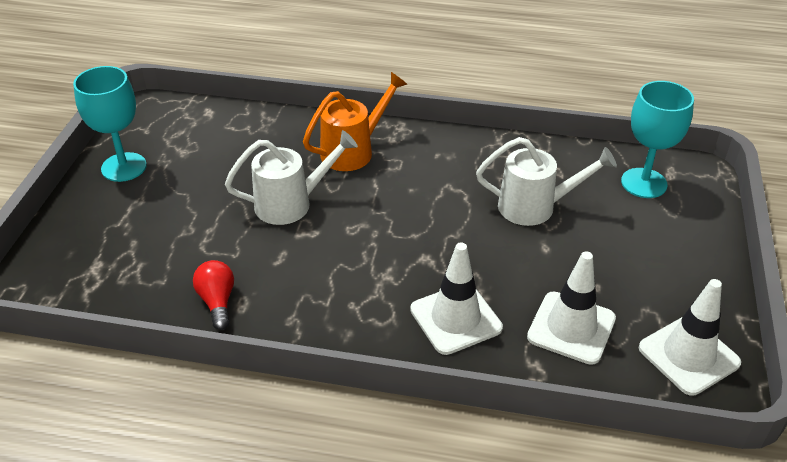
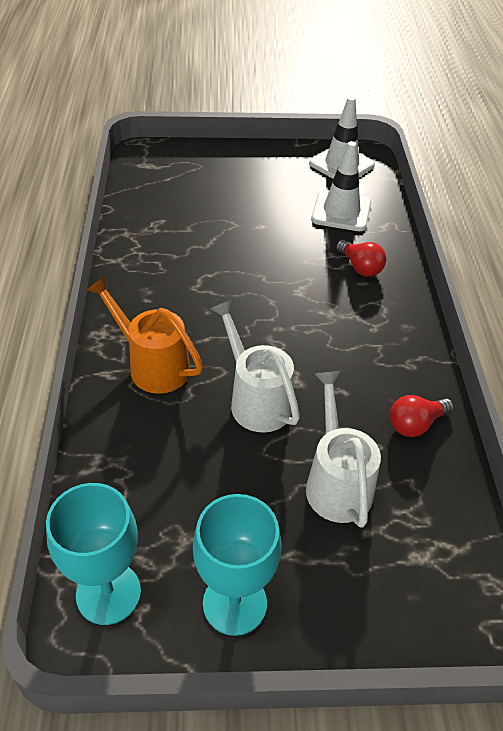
camera: 105 degrees left, 5 degrees up
white traffic cone [410,242,503,355] -> red light bulb [336,240,386,277]
white watering can [476,137,617,226] -> white watering can moved to [306,371,381,528]
turquoise goblet [621,81,694,198] -> turquoise goblet moved to [46,483,141,625]

